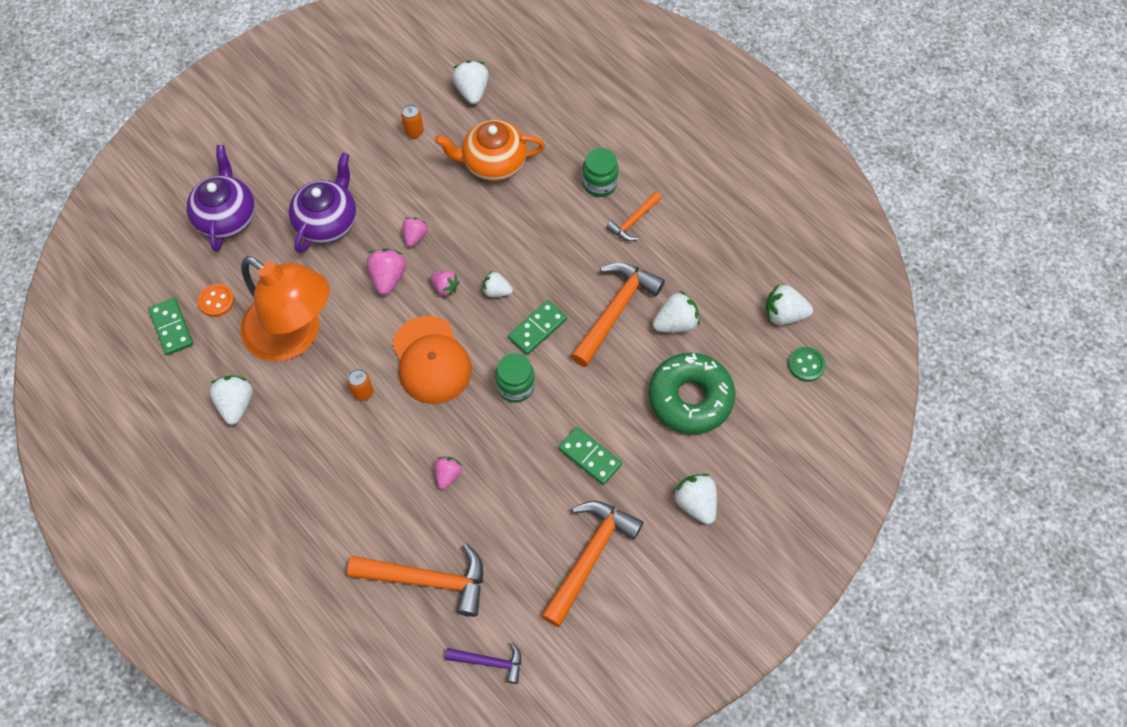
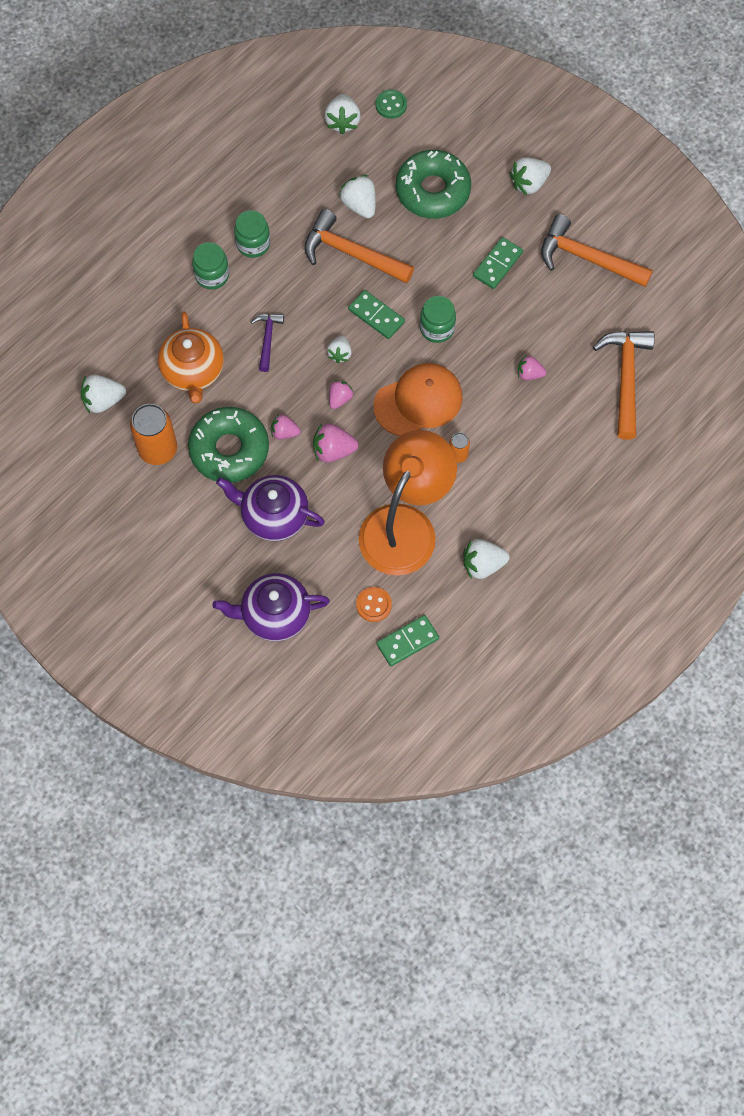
camera: 95 degrees left, 5 degrees up
orange can [401,104,424,138] -> orange can [130,404,177,465], size x1.99
purple hammer [445,642,521,684] -> purple hammer moved to [251,314,284,372]
orange hammer [606,191,662,241] -> green jar [234,210,270,258]
none -> green donut [188,407,269,483]

